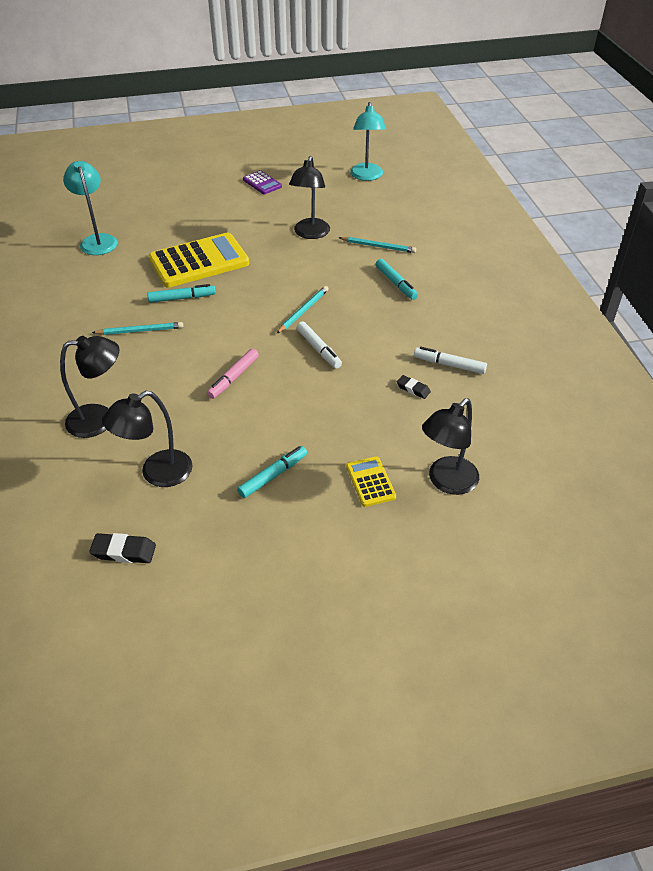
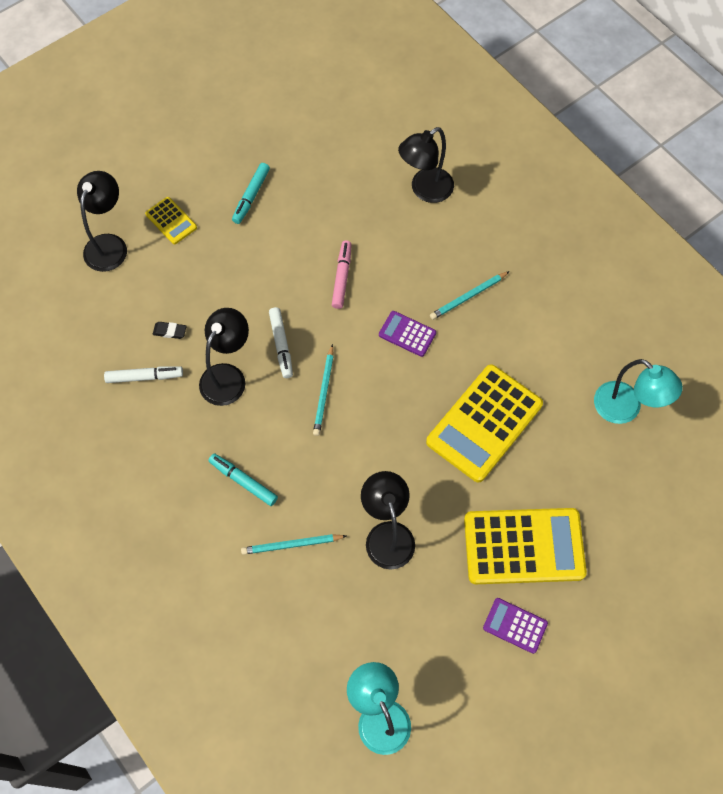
camera: 155 degrees right, 20 degrees up
black eraser [89,533,156,563] -> none
black lamp [102,391,193,487] -> black lamp moved to [199,308,249,406]
turquoise marker [147,284,216,303] -> none
white marker [297,321,342,369] -> white marker turned 135 degrees counterclockwise [269,307,293,378]
none -> purple calculator [379,311,436,357]
none -> yellow calculator [464,508,587,584]

